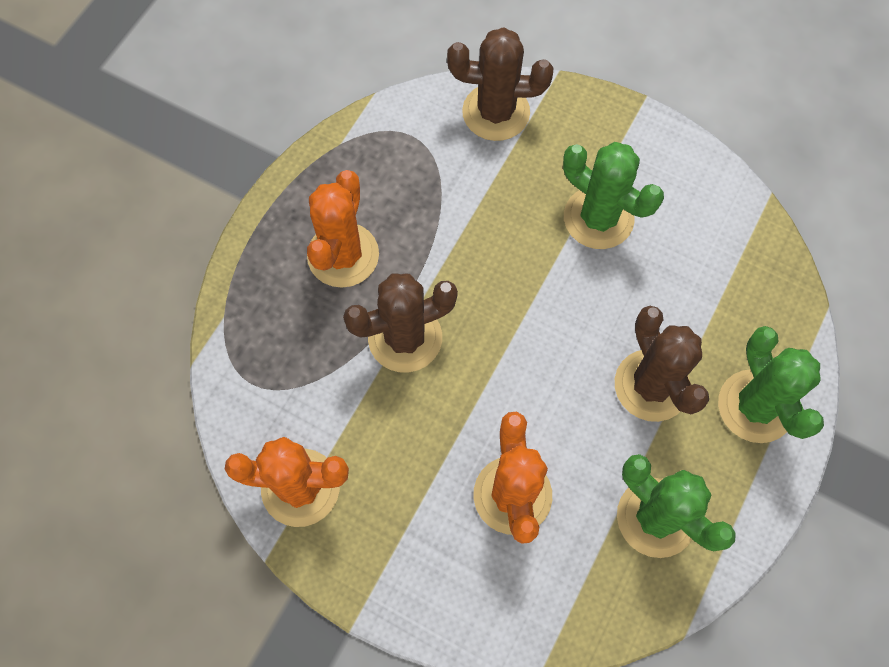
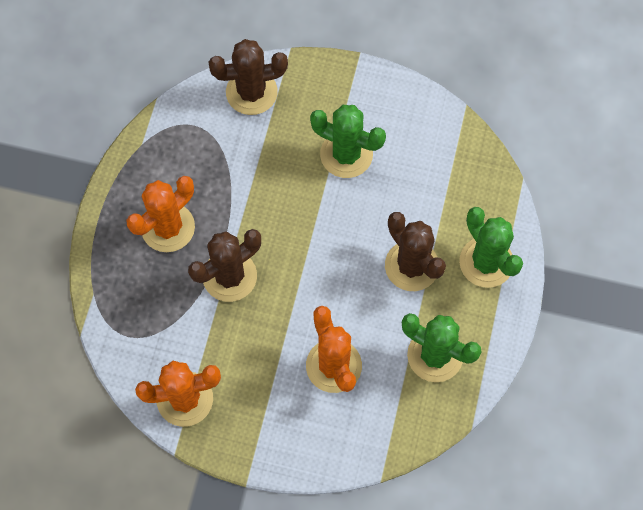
camera: 15 degrees left, 0 degrees up
orange cactus [307,170,379,288] -> orange cactus turned 45 degrees clockwise [126,176,195,252]

